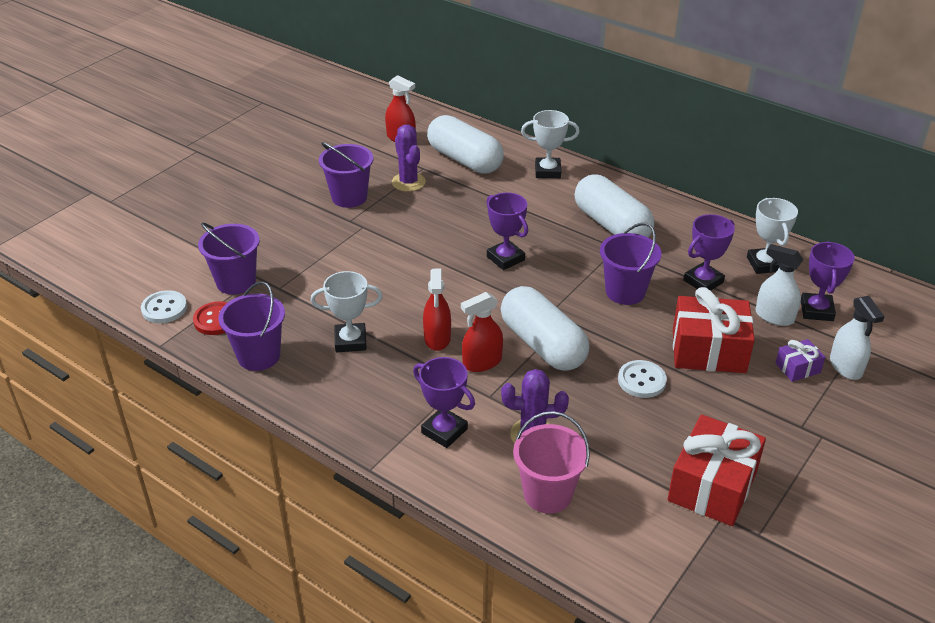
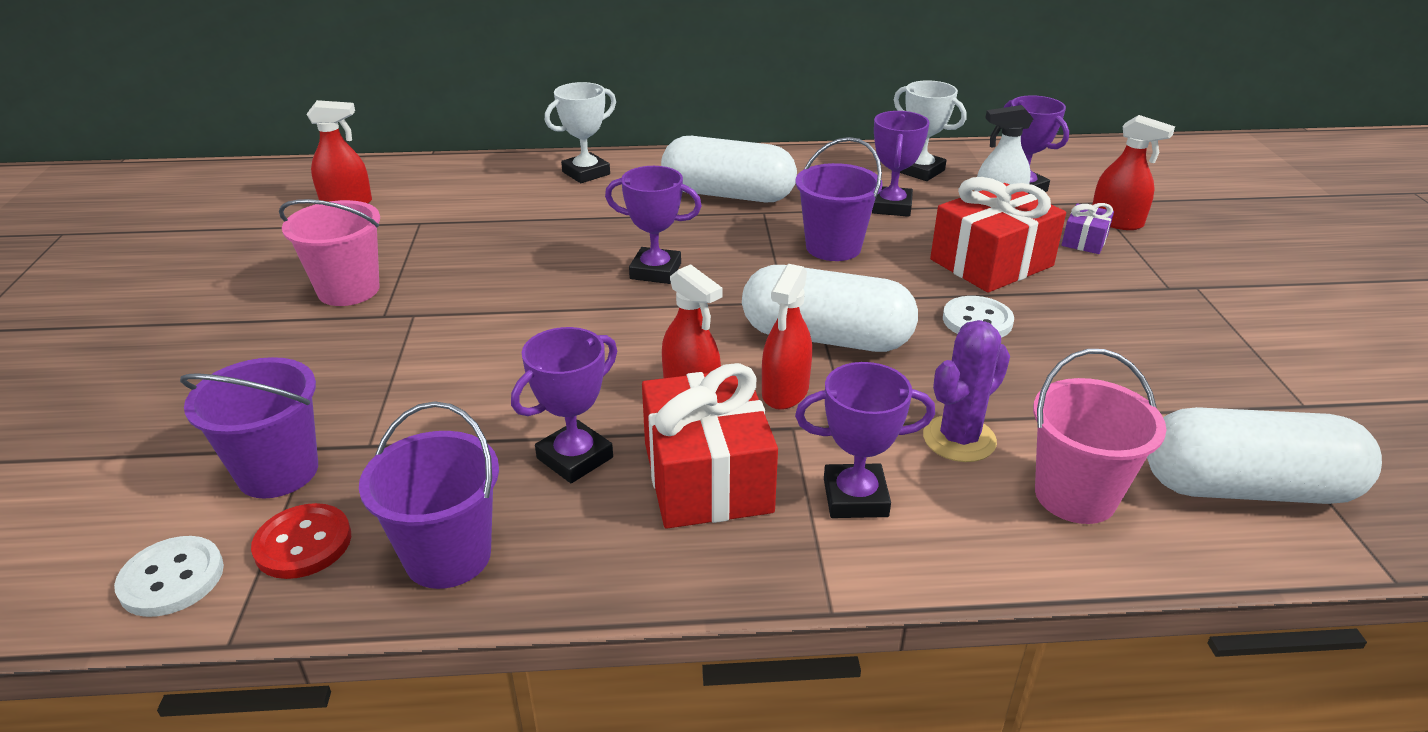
camera: 40 degrees left, 5 degrees down
white trophy [311,271,383,352] -> purple trophy [511,327,617,483]
purple bucket [319,142,373,208] -> pink bucket [279,199,380,306]
purple cactus [392,124,426,192] -> none
white capsule [427,115,504,174] -> white capsule moved to [1147,407,1382,504]
red gift [668,414,766,526] -> red gift moved to [642,363,778,529]
white spray bottle [830,296,885,380] -> red spray bottle [1092,115,1175,230]

